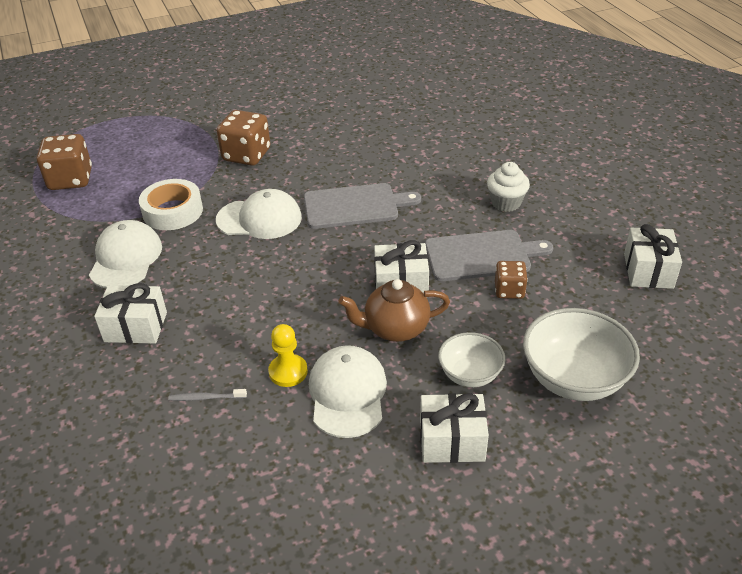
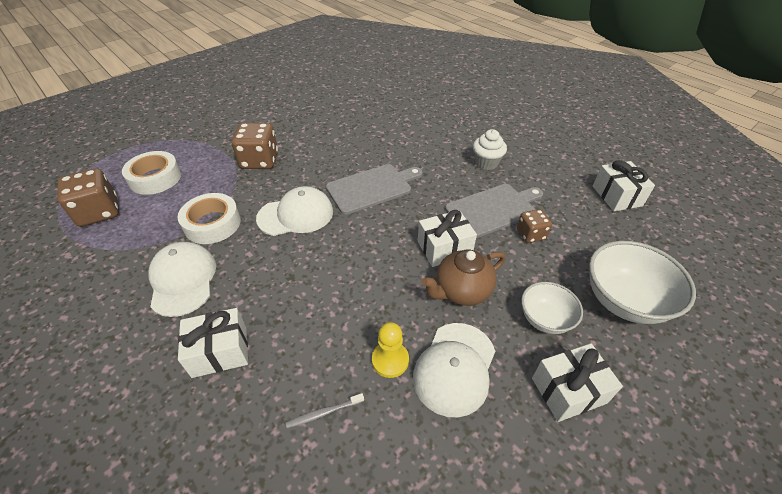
camera: 20 degrees left, 5 degrees up
white cap [309,345,387,438] -> white cap turned 135 degrees counterclockwise [413,323,495,417]
none -> white tape [122,151,181,195]

